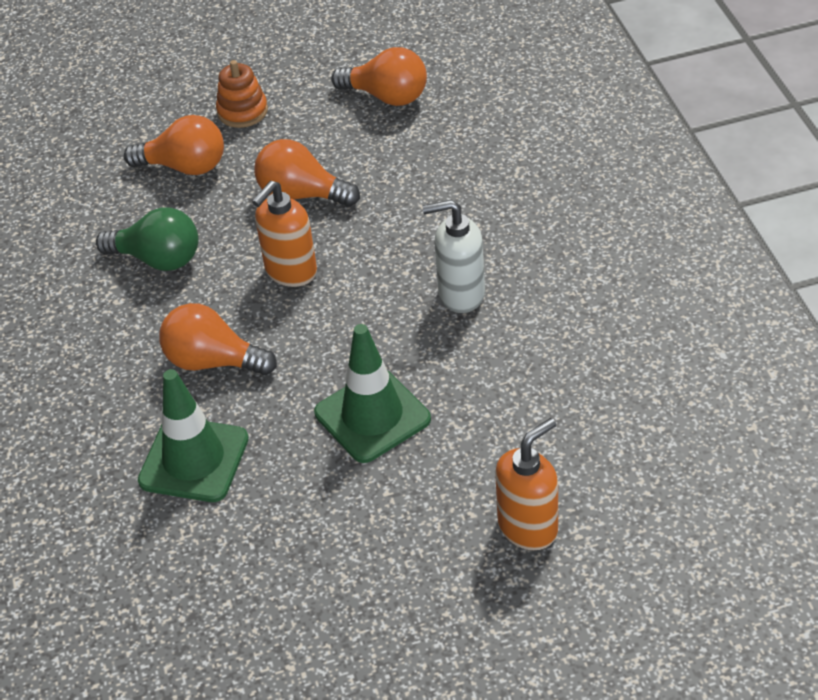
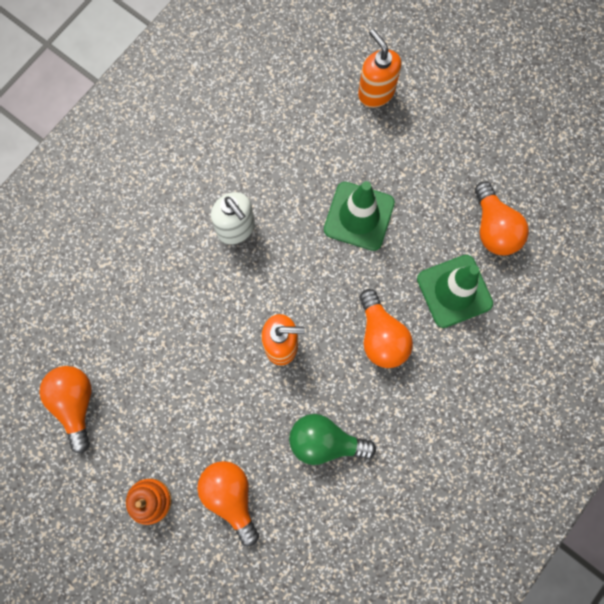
camera: 130 degrees left, 30 degrees up
green light bulb [96,207,198,271] -> green light bulb turned 60 degrees counterclockwise [289,414,376,465]
orange light bulb [255,139,360,207] -> orange light bulb moved to [475,182,529,256]
orange soap dispenser [495,418,558,550] -> orange soap dispenser turned 45 degrees clockwise [358,29,401,108]

